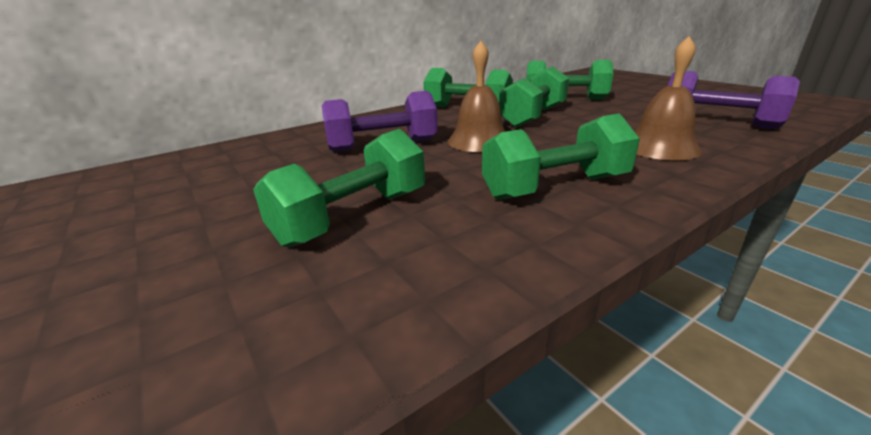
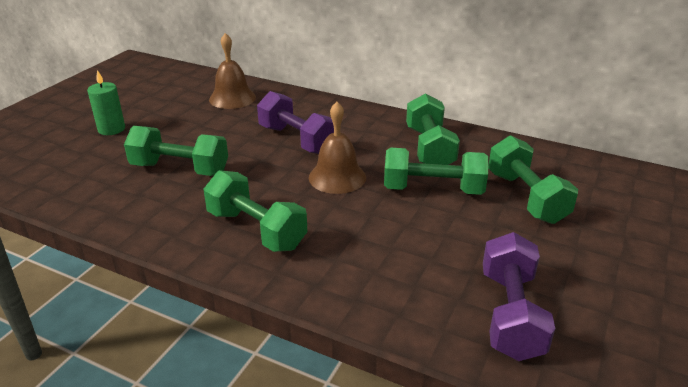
camera: 60 degrees right, 5 degrees up
brown bell [635,36,702,160] -> brown bell moved to [209,33,256,109]
none -> green candle [87,70,125,135]

